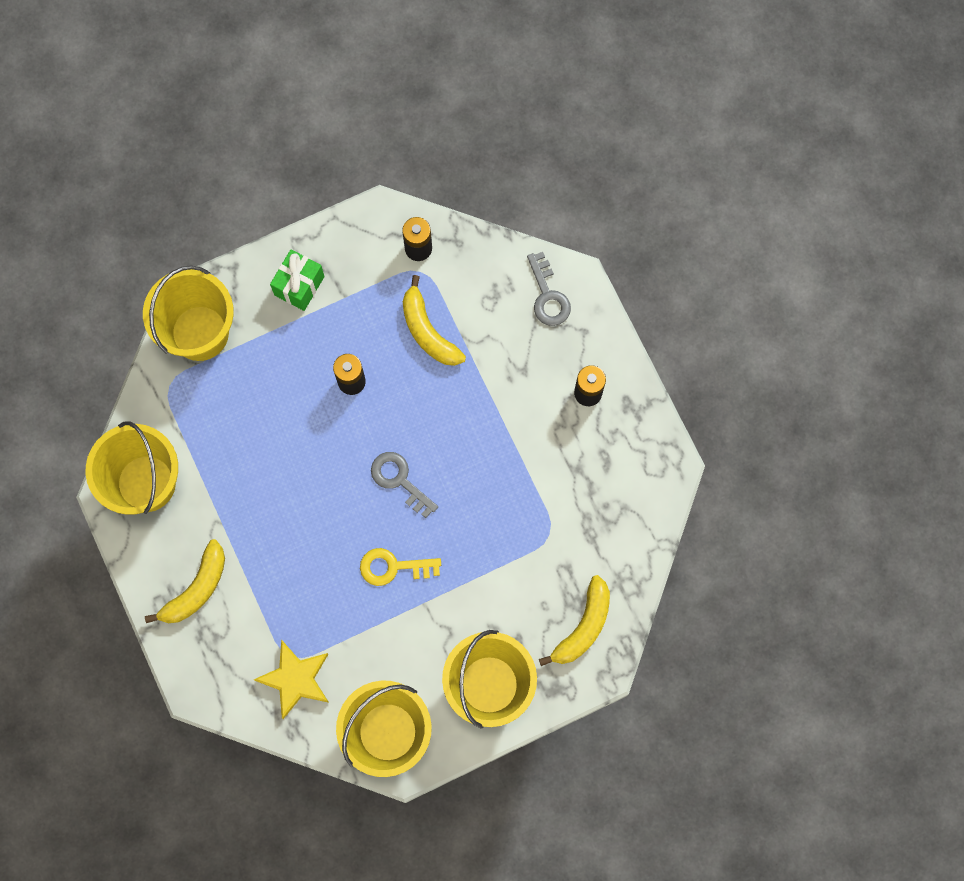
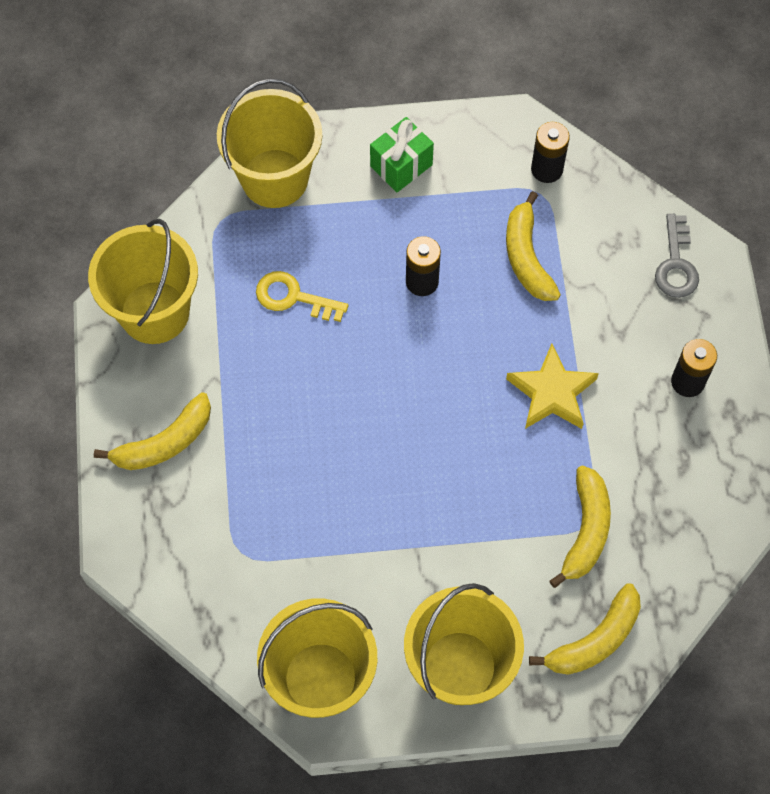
camera: 20 degrees right, 10 degrees down
yellow star [254,640,329,719] -> yellow star moved to [506,343,599,429]
yellow key [360,548,441,586] -> yellow key moved to [256,271,348,322]
grey key [371,452,438,518] -> none
none -> yellow banana [550,465,611,588]

